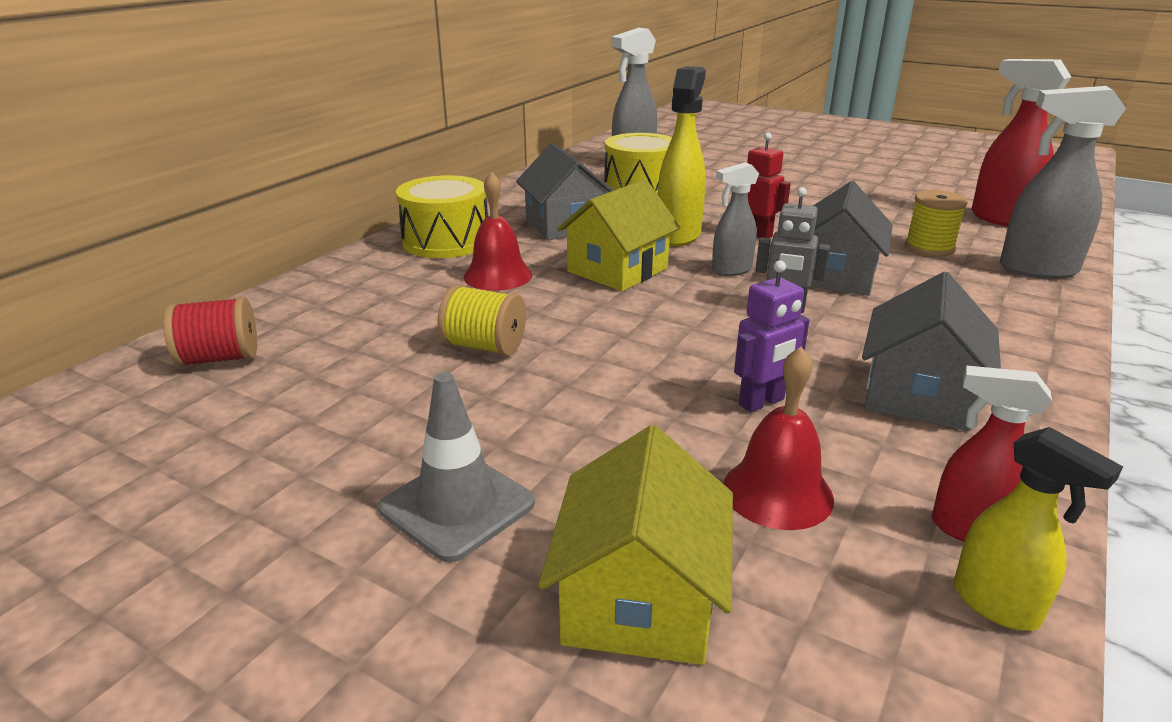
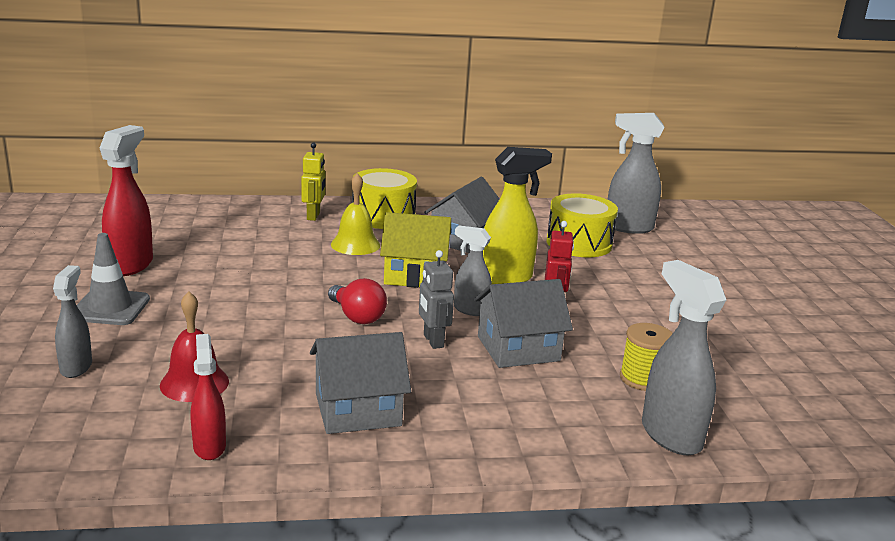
camera: 50 degrees right, 5 degrees down
red spool [164,296,257,367] -> none
yellow spool [437,284,526,356] -> none
red bell [464,172,533,291] -> yellow bell [331,173,380,255]
yellow house [538,425,733,665] -> grey spray bottle [53,265,92,378]
purple robot [734,260,810,412] -> none
yellow spray bottle [954,427,1123,631] -> none
red spray bottle [972,59,1071,227] -> red spray bottle moved to [100,125,153,276]
none -> yellow robot [301,142,325,221]
none -> red light bulb [328,278,387,324]

